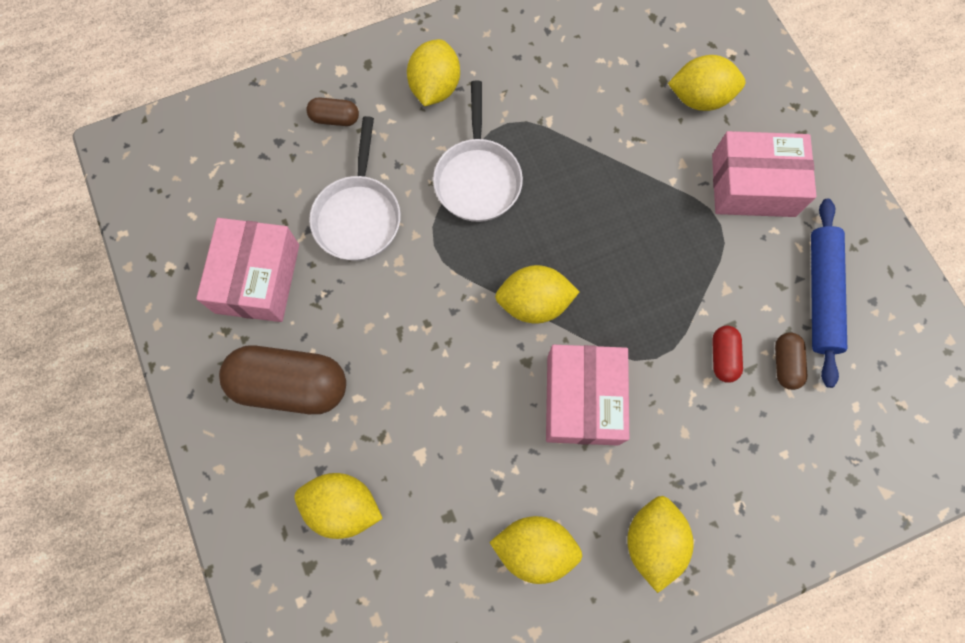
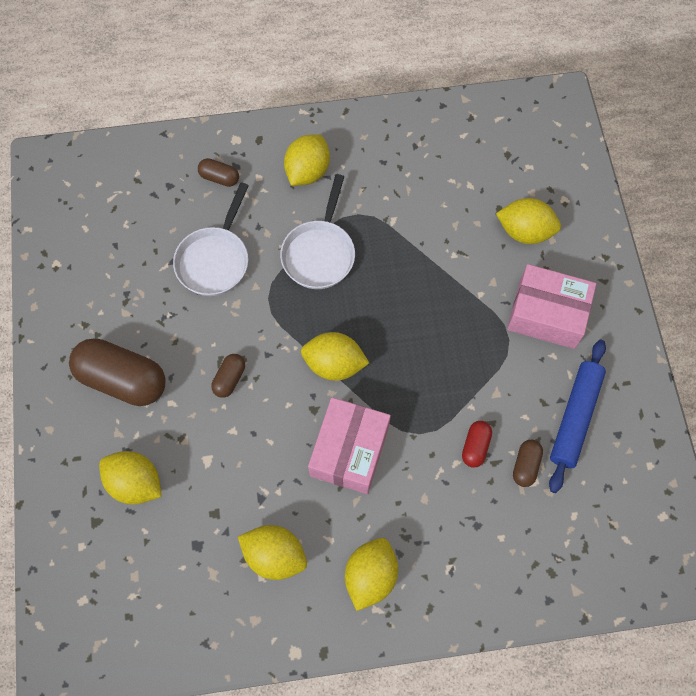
camera: 15 degrees right, 5 degrees down
pink box [196,218,299,322] -> none
none -> brown capsule [211,354,245,398]

